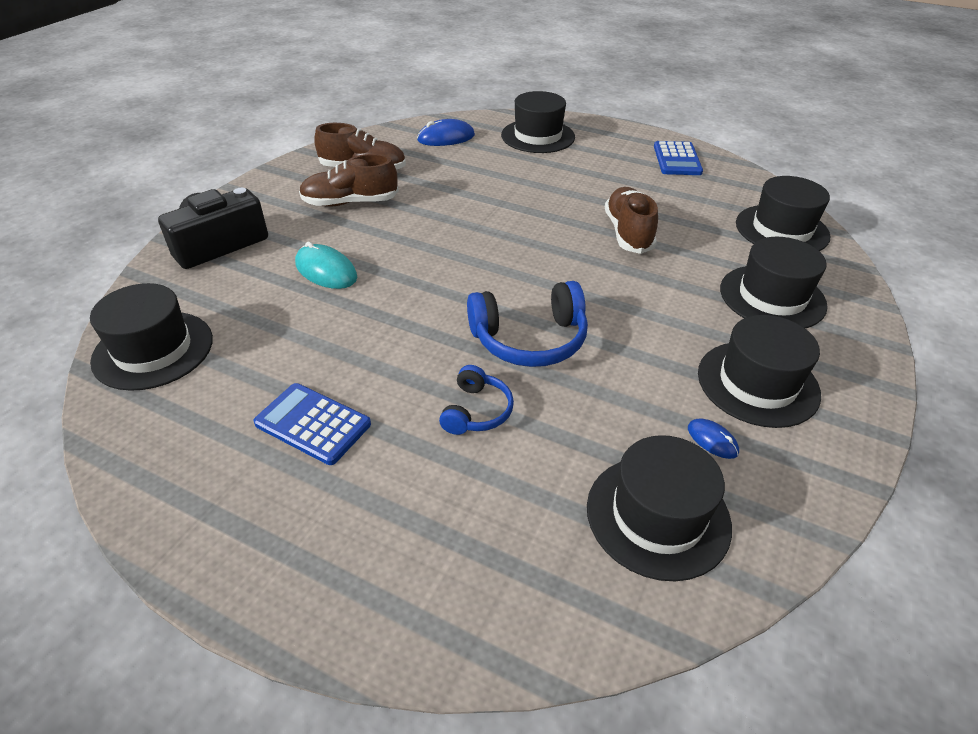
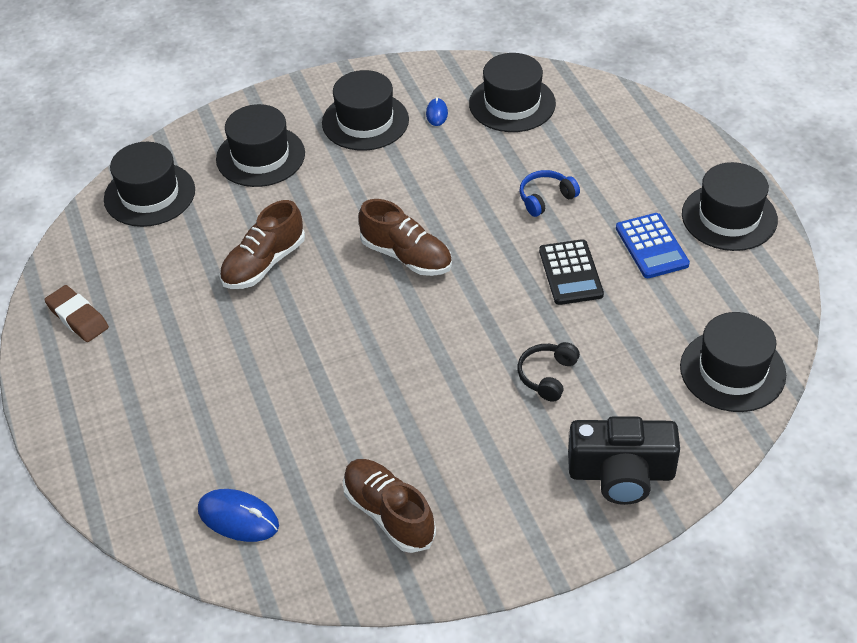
camera: 135 degrees left, 5 degrees up
turquoise mouse [295,242,357,289] -> black headphones [517,342,580,402]
brown shoe [299,154,399,207] -> brown shoe moved to [359,199,452,276]
blue headphones [467,281,588,367] -> none
black hat [501,91,575,153] -> black hat moved to [682,162,778,251]
blue calculator [654,141,703,175] -> brown eraser [44,285,109,342]
none -> black calculator [539,239,604,305]

